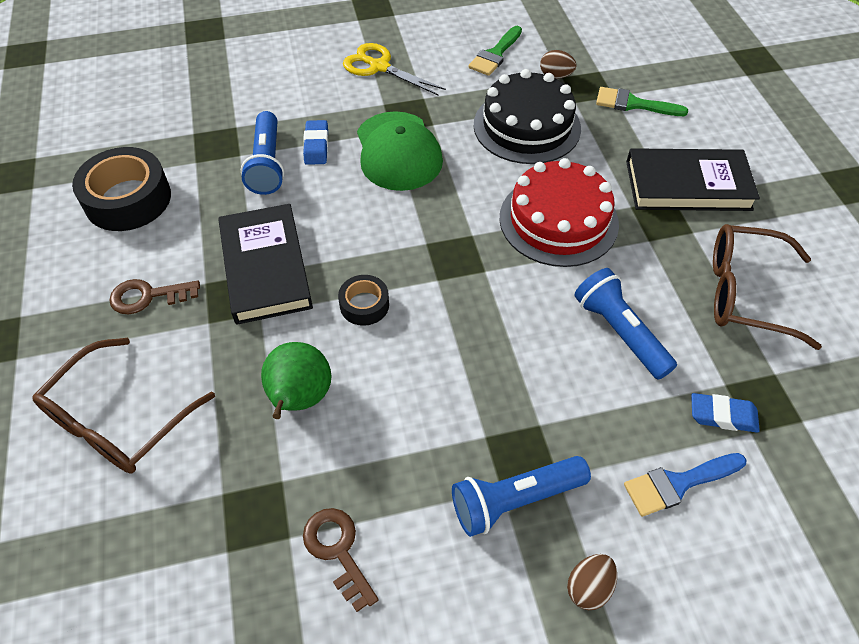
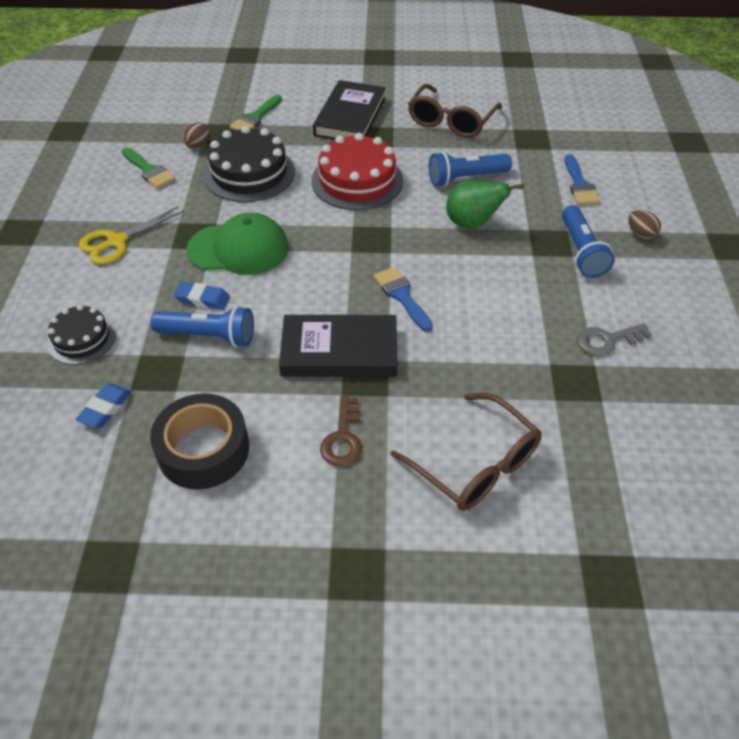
camera: 75 degrees left, 5 degrees down
green pear [261,342,332,419] -> green pear moved to [446,181,524,229]
brown key [303,508,378,612] -> grey key [577,323,652,356]
black tape [338,275,389,326] -> blue brush [374,267,433,332]
blue eraser [691,393,760,433] -> blue eraser moved to [76,384,131,428]
none -> black cake [47,305,116,365]

